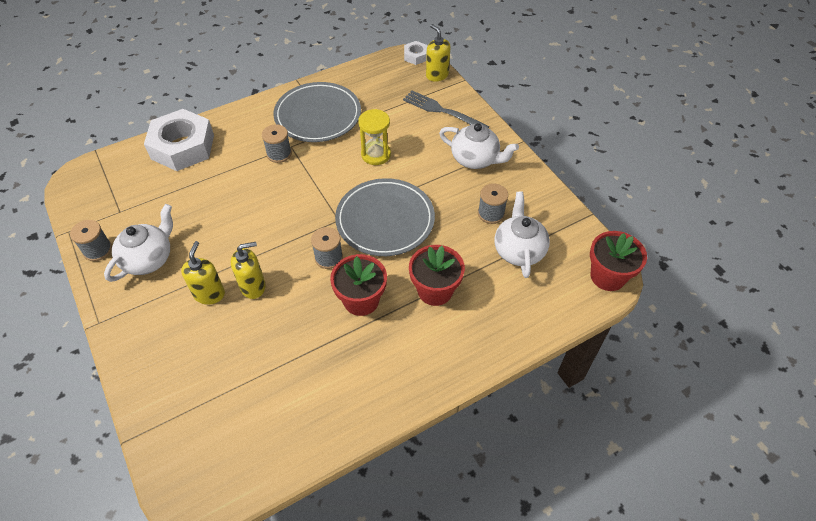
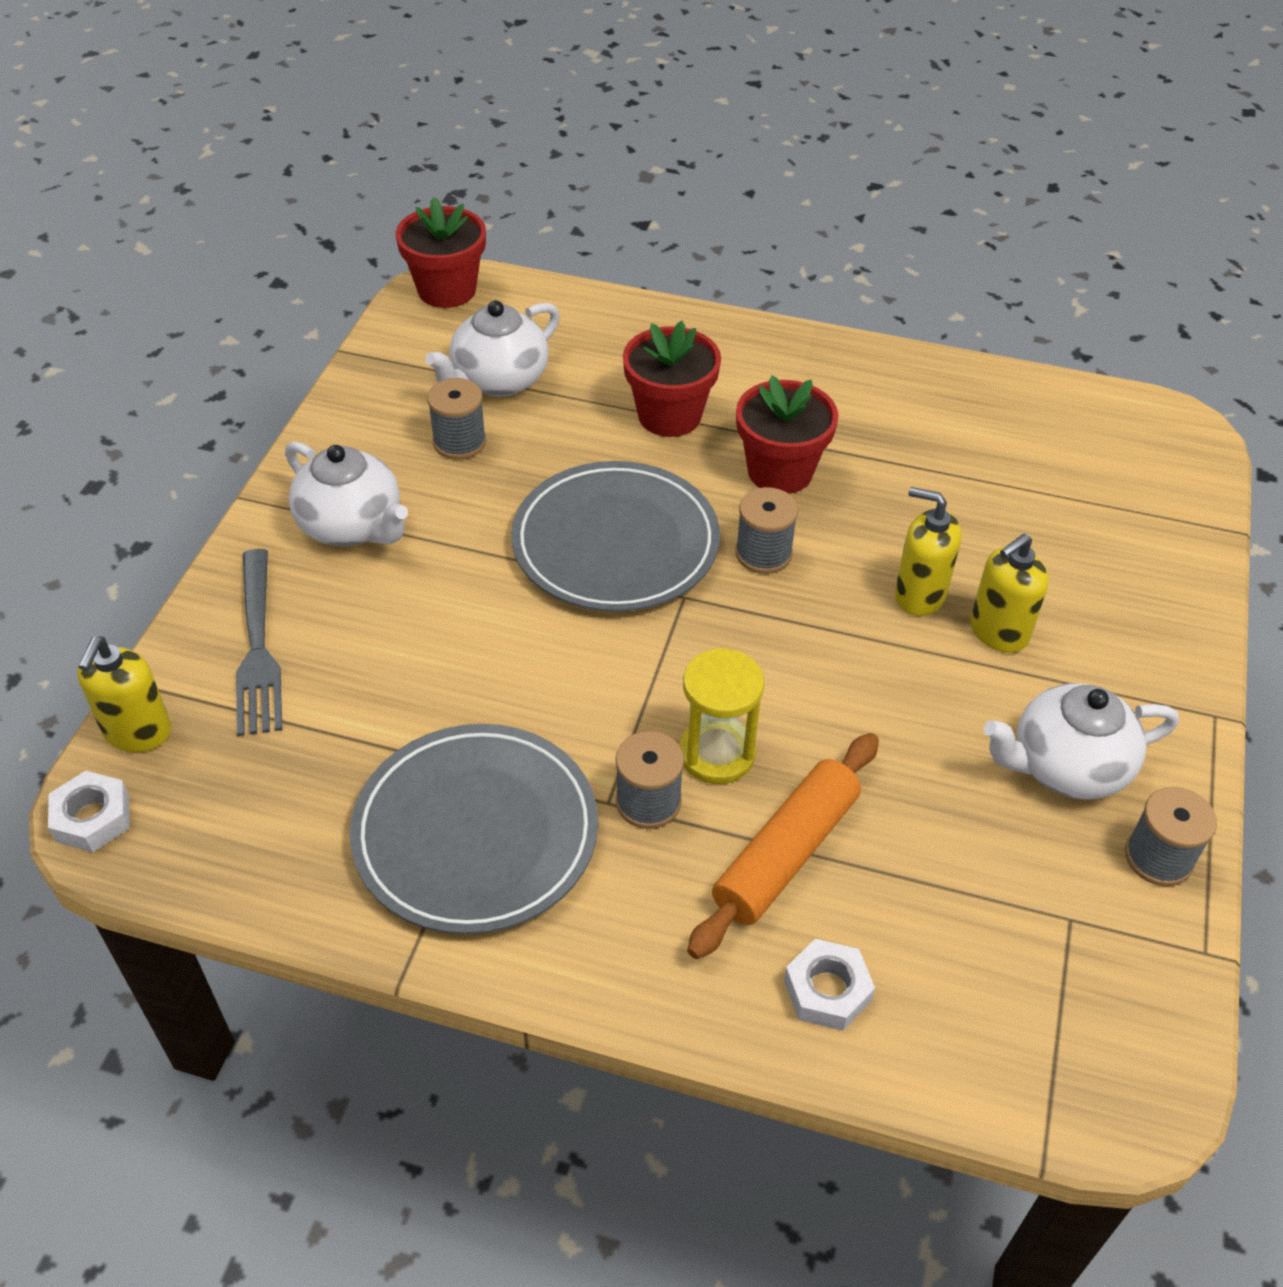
camera: 135 degrees left, 5 degrees down
white nut [144,109,214,171] -> white nut [784,939,875,1031], size x0.46
yellow hourglass [358,109,391,165] -> yellow hourglass moved to [679,648,764,784]
white teapot [439,123,519,169] -> white teapot turned 150 degrees clockwise [285,441,408,546]
none -> orange rolling pin [687,733,879,959]

